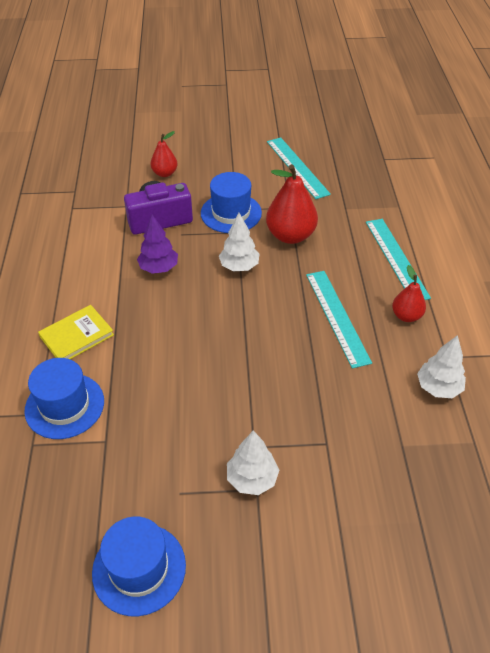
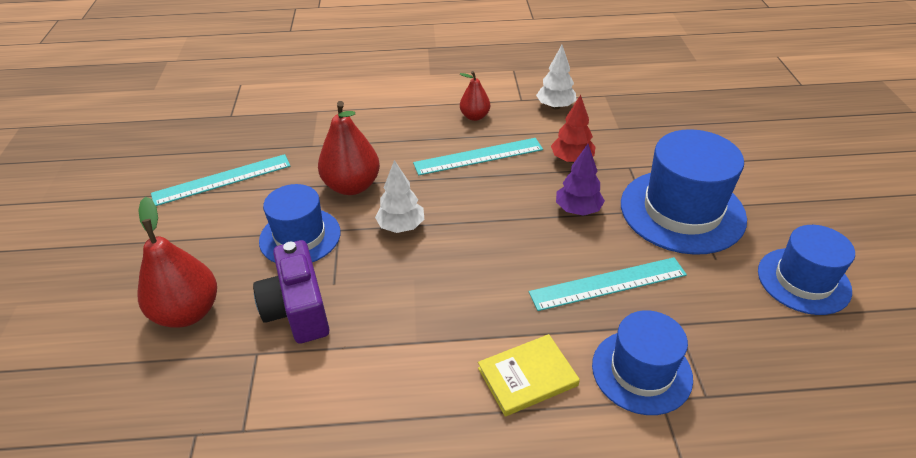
camera: 90 degrees left, 5 degrees down
yellow book [38,305,114,359] -> yellow book turned 75 degrees counterclockwise [478,334,580,417]
purple tree [137,215,178,274] -> purple tree moved to [556,144,605,216]
red pear [150,131,177,177] -> red pear [137,197,217,328], size x1.73
white tree [227,431,279,495] -> blue hat [621,129,747,255]
turquoise ruler [366,219,431,300] -> turquoise ruler moved to [529,257,687,311]
none -> red tree [551,95,596,163]

